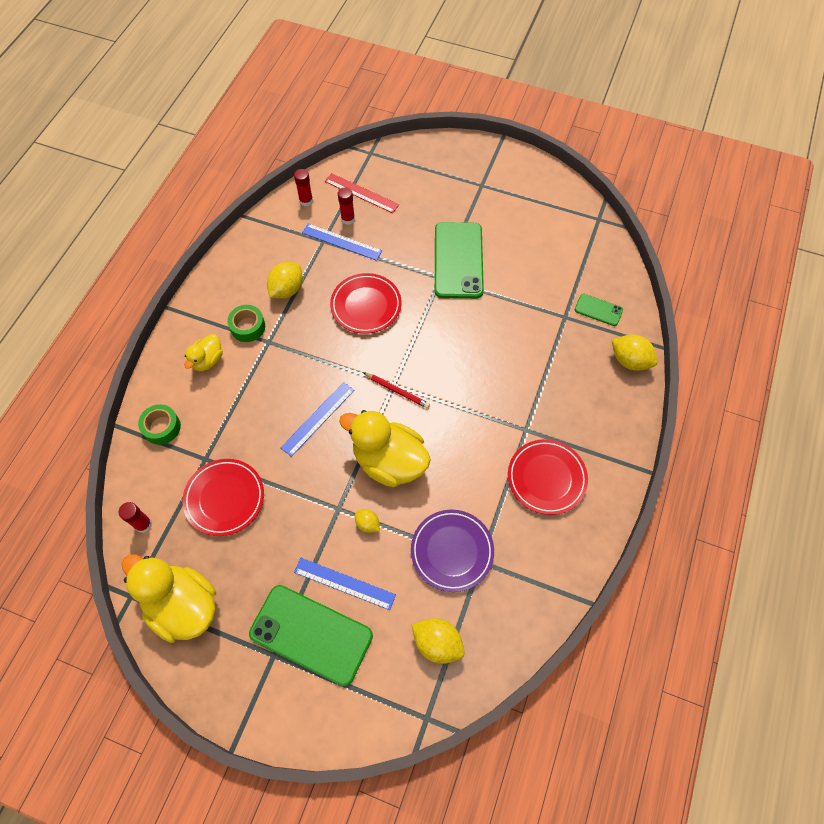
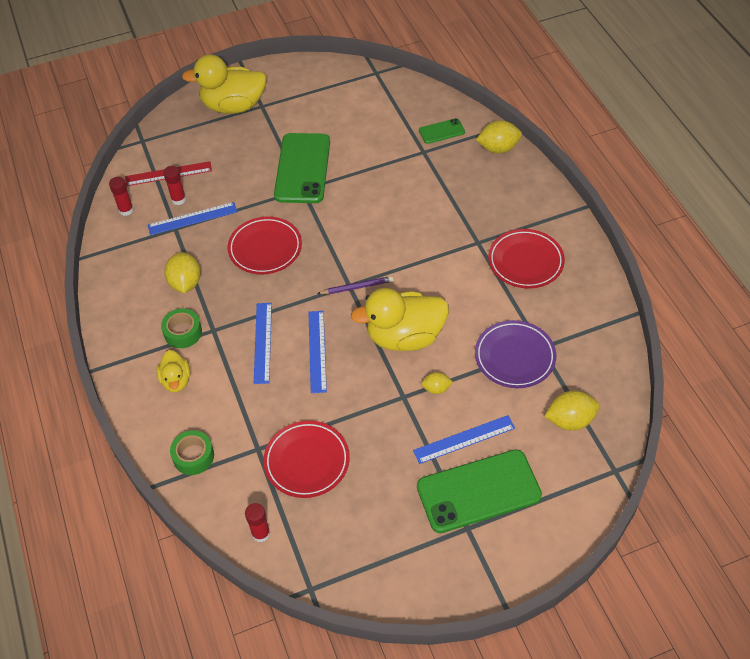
camera: 40 degrees left, 10 degrees down
yellow duck [122,554,216,643] -> yellow duck moved to [182,54,267,114]
red pencil [363,372,430,408] -> purple pencil [317,276,394,294]
green phone [435,222,484,299] -> green phone turned 45 degrees clockwise [274,133,330,203]
none -> blue ruler [254,303,272,384]

